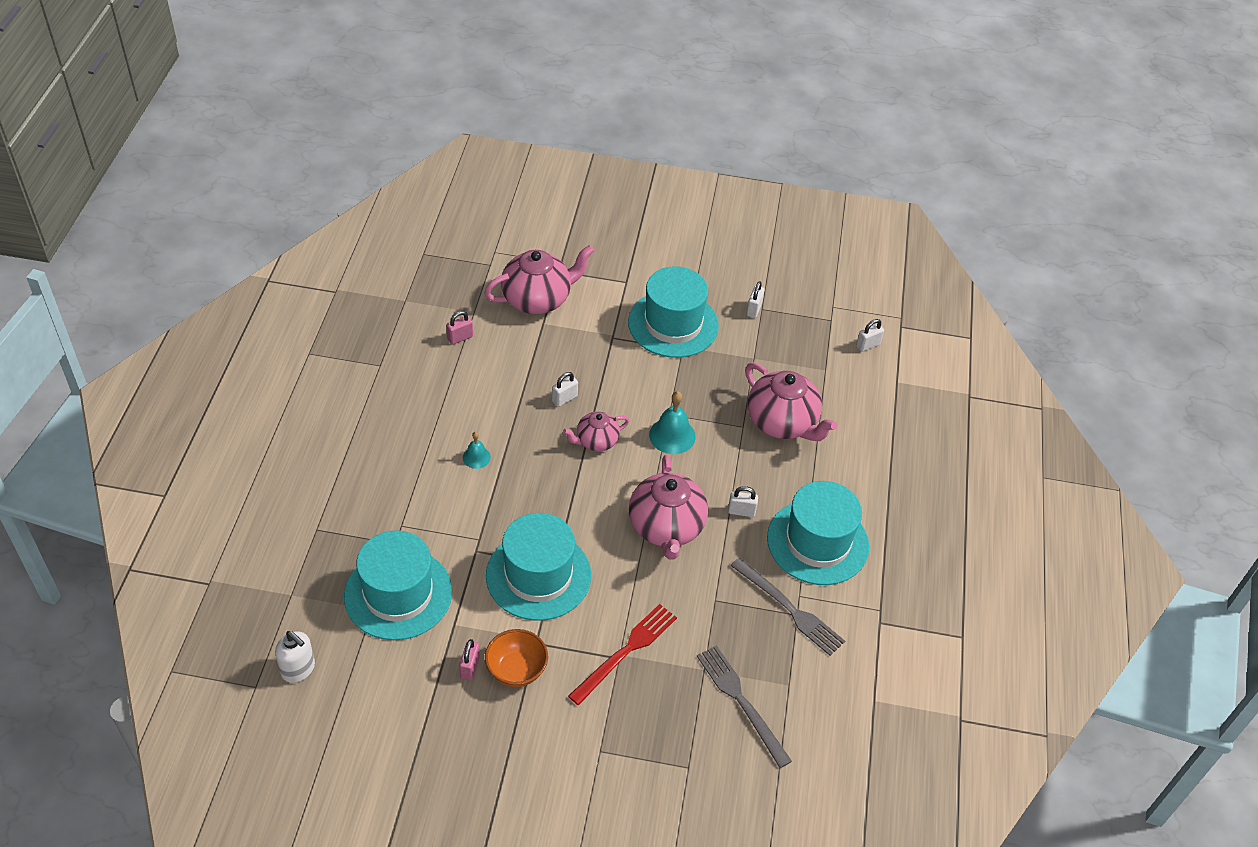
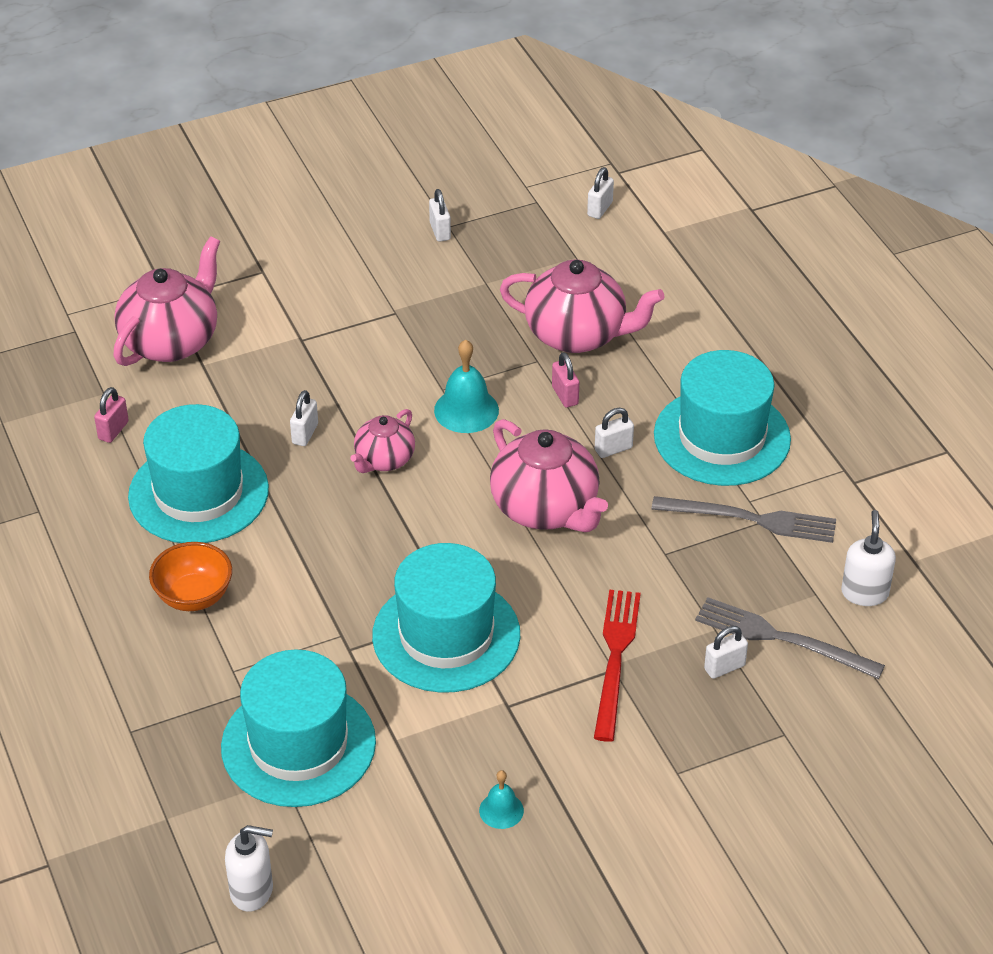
camera: 30 degrees left, 5 degrees down
pink padlock [459,639,480,681] -> pink padlock moved to [552,352,579,408]
turquoise bell [463,432,491,469] -> turquoise bell moved to [479,770,524,829]
orange bowl [485,629,548,687] -> orange bowl moved to [149,542,232,611]
turquoise hat [628,266,719,358] -> turquoise hat moved to [128,404,269,543]
none -> white padlock [704,626,748,679]
none -> white soap dispenser [841,510,896,606]

